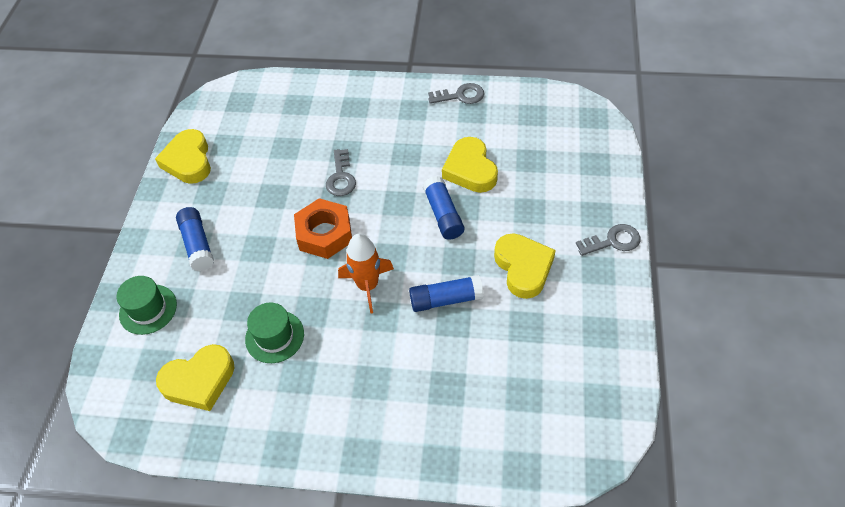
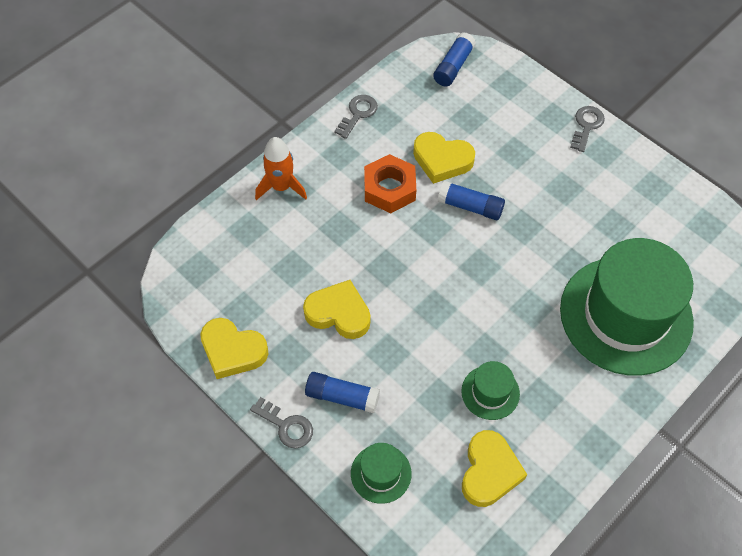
camera: 55 degrees left, 5 degrees up
orange nut [294,198,352,259] -> orange nut moved to [364,154,416,213]
grey key [326,149,356,196] -> grey key moved to [250,397,313,448]
orange rocket [338,233,394,314] -> orange rocket moved to [255,137,307,200]
blue glue stick [409,275,484,312] -> blue glue stick moved to [433,32,476,86]
yellow heart [494,233,556,299] -> yellow heart moved to [303,280,371,339]
none -> green hat [560,238,694,376]

